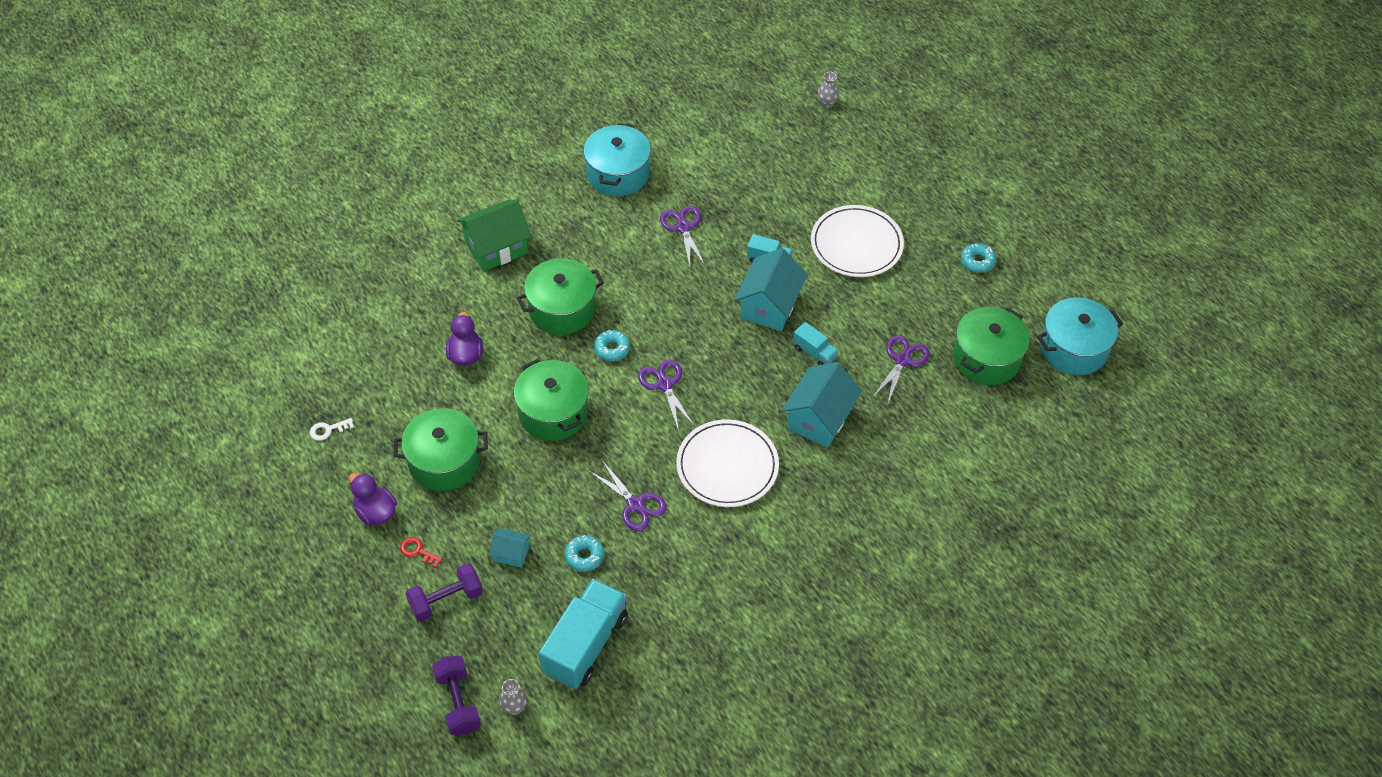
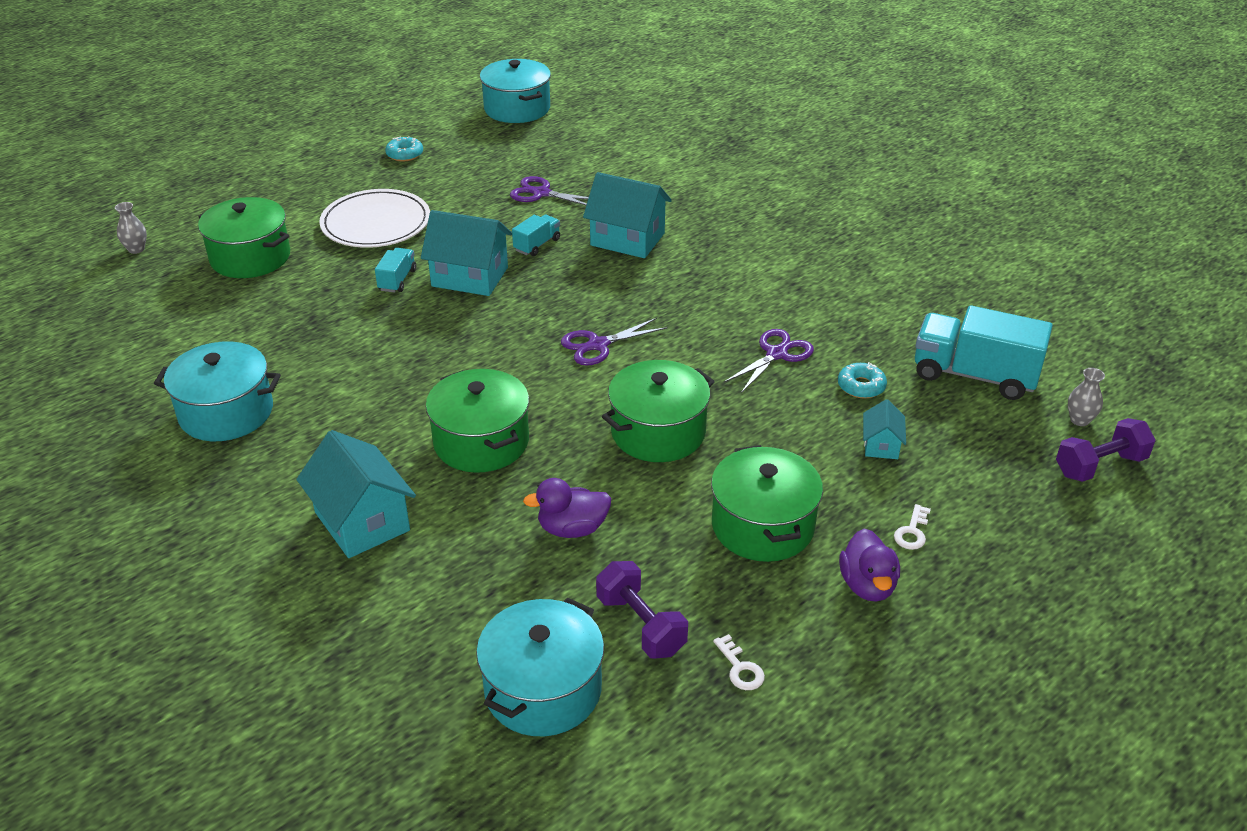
camera: 95 degrees left, 15 degrees down
purple duck [349,473,397,525] -> purple duck turned 45 degrees counterclockwise [839,528,900,601]
red key [400,537,442,568] -> white key [894,504,931,550]
purple dumbbell [405,563,483,622] -> purple dumbbell moved to [596,561,688,659]
green house [457,199,532,271] -> turquoise house [296,430,416,558]
turquoise donut [594,330,630,361] -> none
purple scissors [660,206,706,267] -> none
white plate [676,419,779,507] -> none
green pot [953,307,1030,385] -> green pot moved to [198,197,290,278]
none -> turquoise pot [476,598,604,736]

